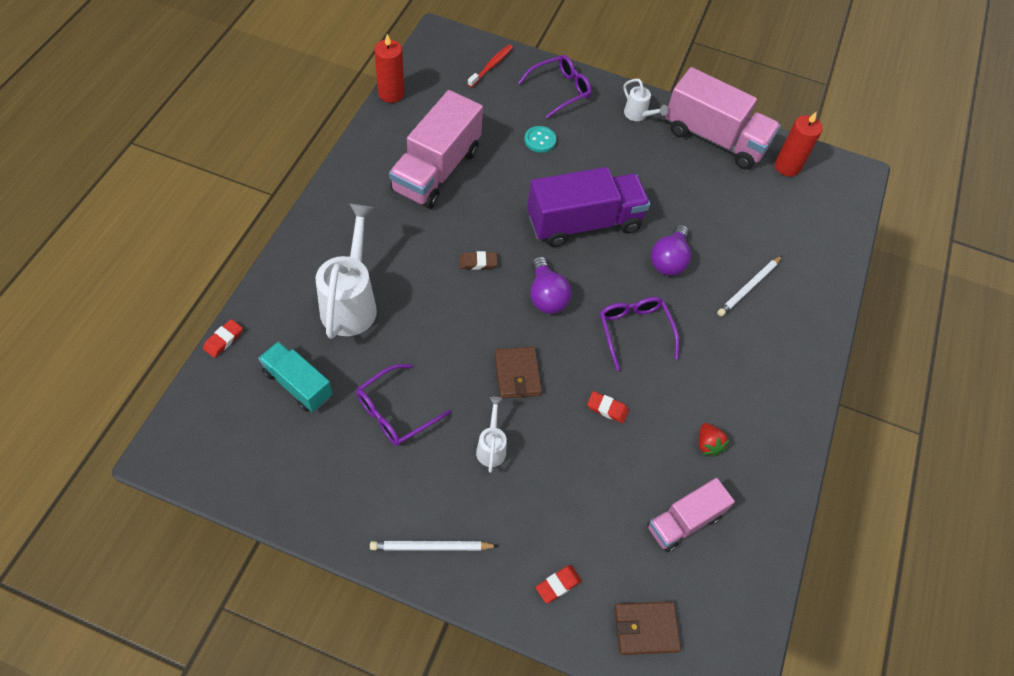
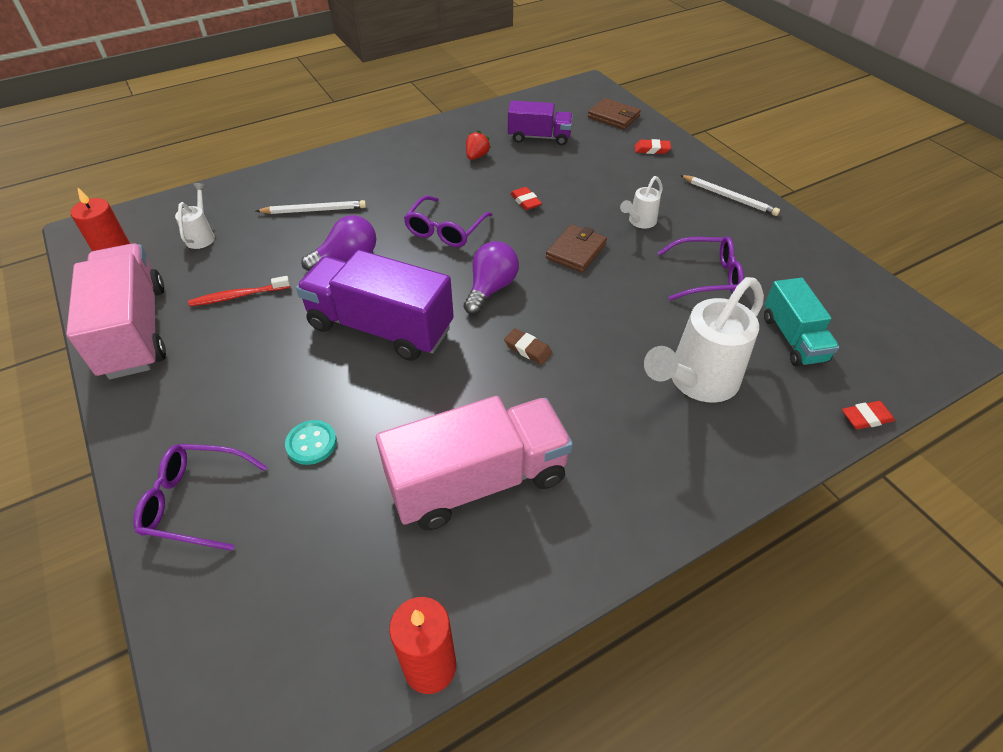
camera: 135 degrees left, 10 degrees down
red toothbrush [467,44,513,88] -> red toothbrush moved to [188,276,290,306]
white watering can [623,79,668,121] -> white watering can moved to [175,183,215,249]
pink truck [647,478,735,552] -> purple truck [508,101,573,145]

